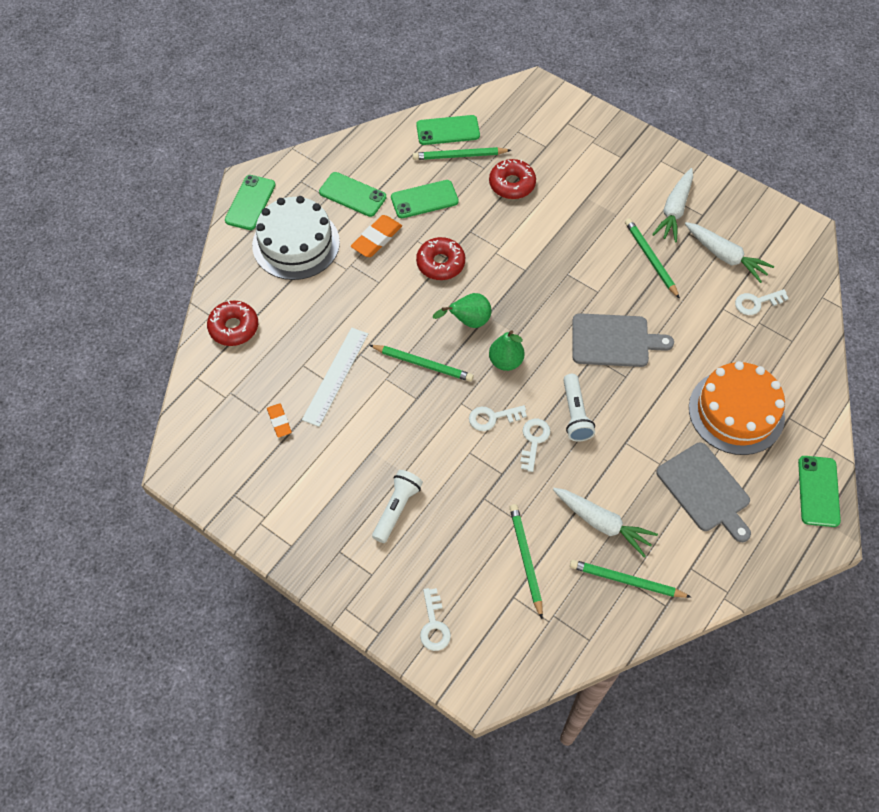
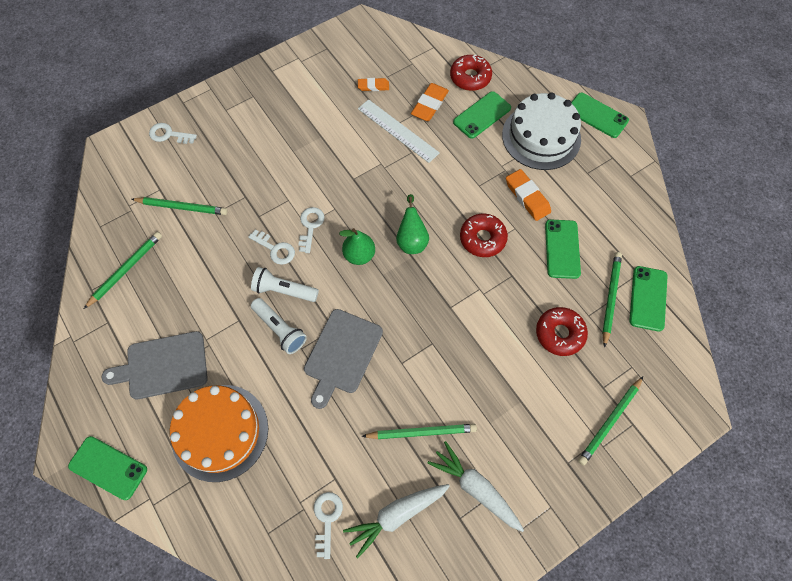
camera: 110 degrees right, 5 degrees up
green phone [319,172,386,217] -> green phone moved to [453,91,511,139]
green pencil [369,345,474,382] -> green pencil moved to [578,377,643,465]
white flashlight [372,470,423,543] -> white flashlight moved to [251,298,307,354]
white carrot [553,488,658,557] -> none
none -> orange eraser [411,83,449,121]

